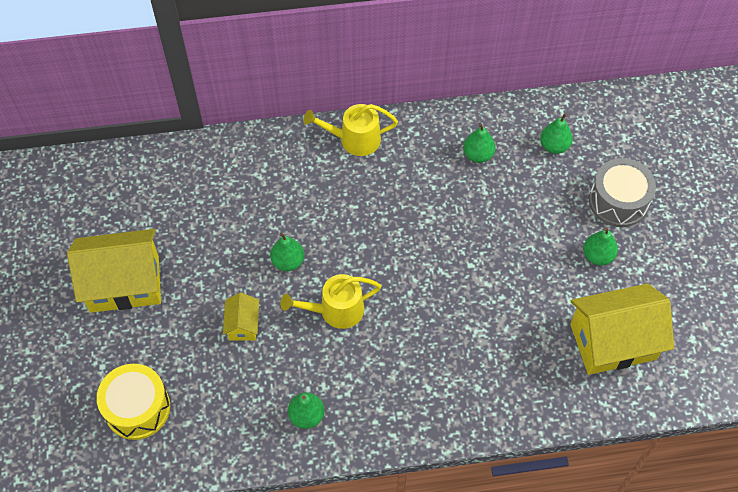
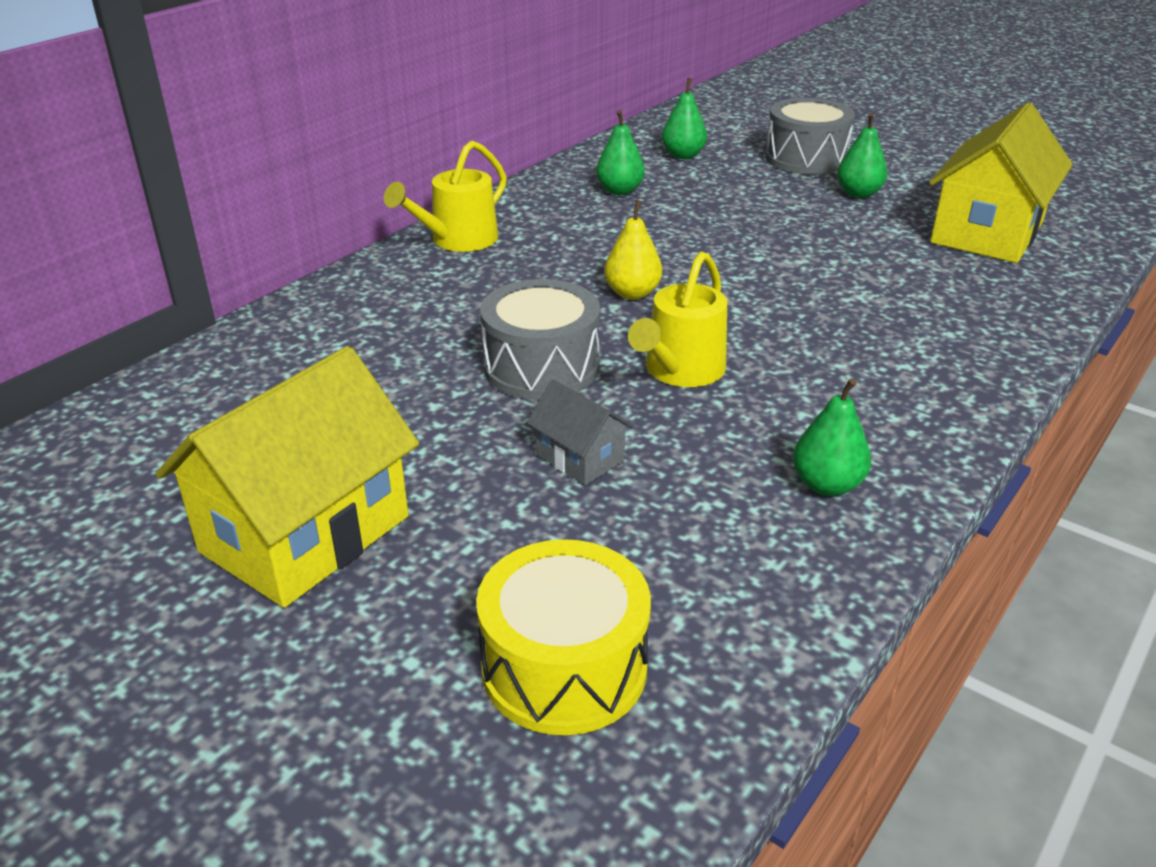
camera: 45 degrees left, 25 degrees down
yellow house [223,293,259,341] -> grey house [527,379,634,485]
green pear [270,233,304,271] -> grey drum [480,279,600,400]
none -> yellow pear [604,200,662,300]

